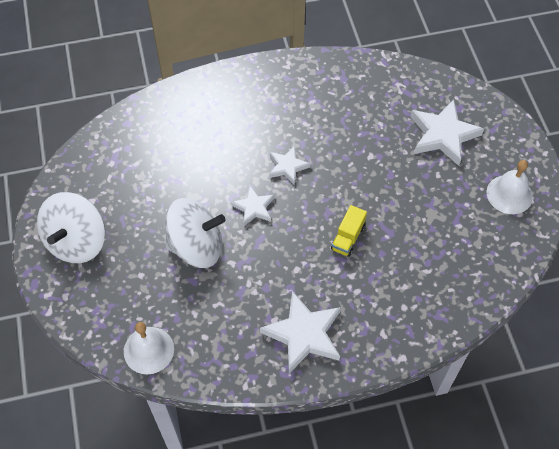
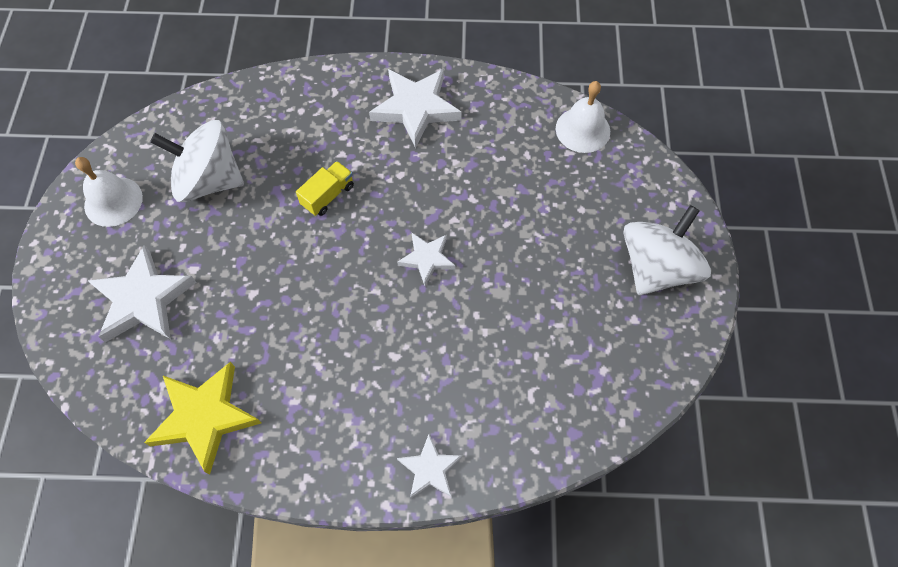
camera: 165 degrees left, 5 degrees up
white spinning top [165,198,225,268] -> white spinning top moved to [150,120,244,202]
white star [269,146,311,185] -> white star moved to [397,434,462,499]
none -> yellow star [144,362,261,475]

